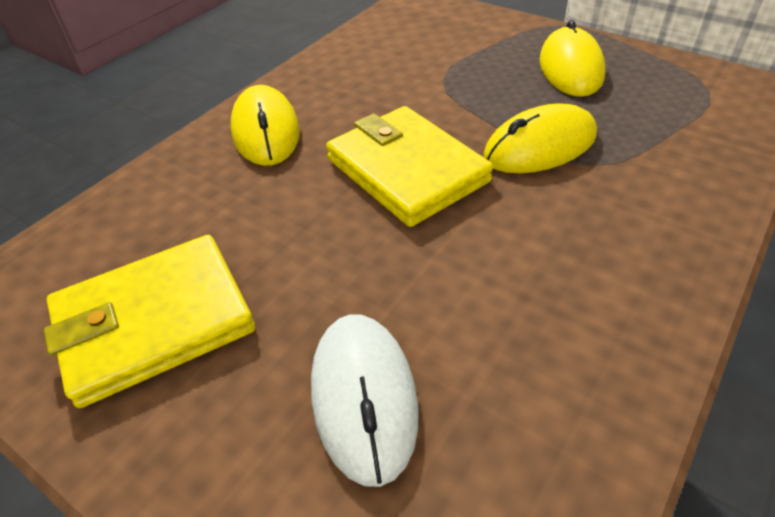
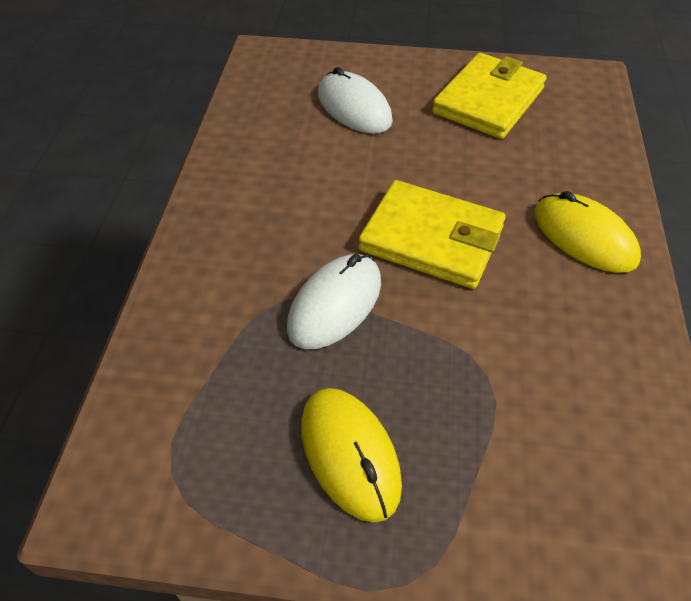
camera: 150 degrees right, 5 degrees up
yellow mouse [483,103,597,173] -> white mouse [287,254,381,349]

